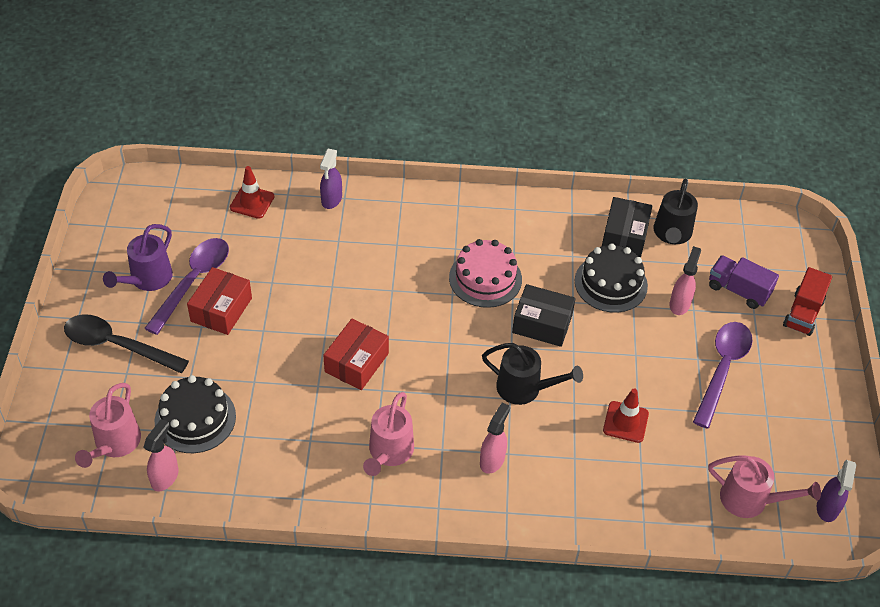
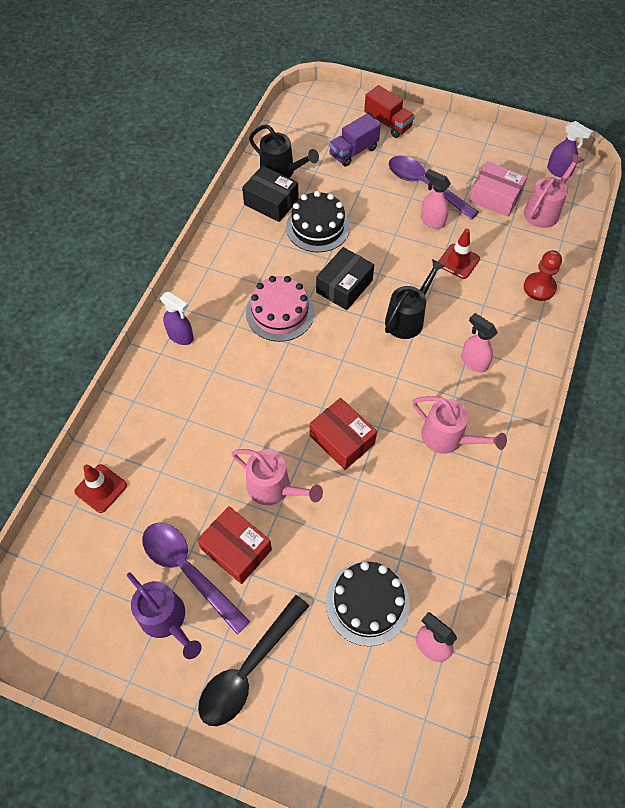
camera: 70 degrees left, 10 degrees up
pink watering can [75,383,141,468] -> pink watering can moved to [232,449,323,505]
purple spray bottle [320,149,342,209] -> purple spray bottle moved to [160,292,194,345]
pink spray bottle [670,246,701,315] -> pink spray bottle moved to [421,169,451,229]
none -> pink box [469,161,527,217]
none -> red pawn [524,250,562,301]

